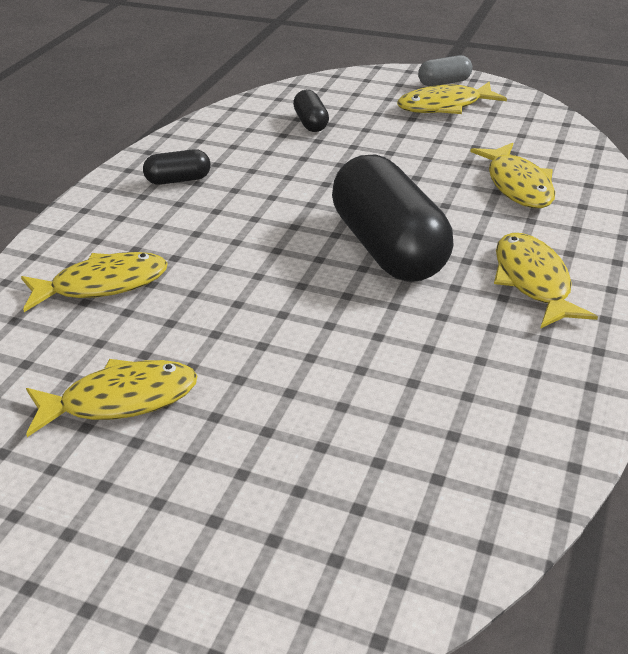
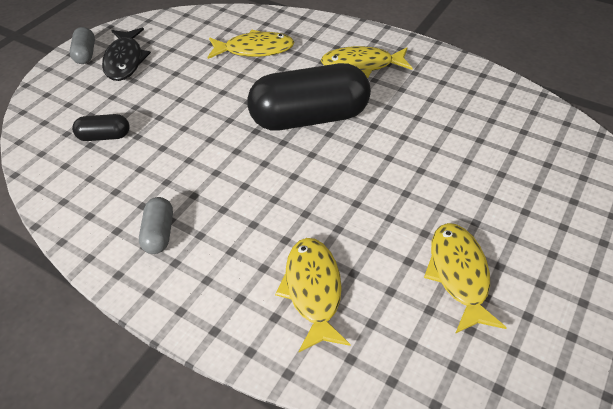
camera: 80 degrees left, 10 degrees up
black capsule [143,149,210,185] -> grey capsule [139,197,173,254]
yellow fish [397,82,507,114] -> black fish [102,28,151,81]

